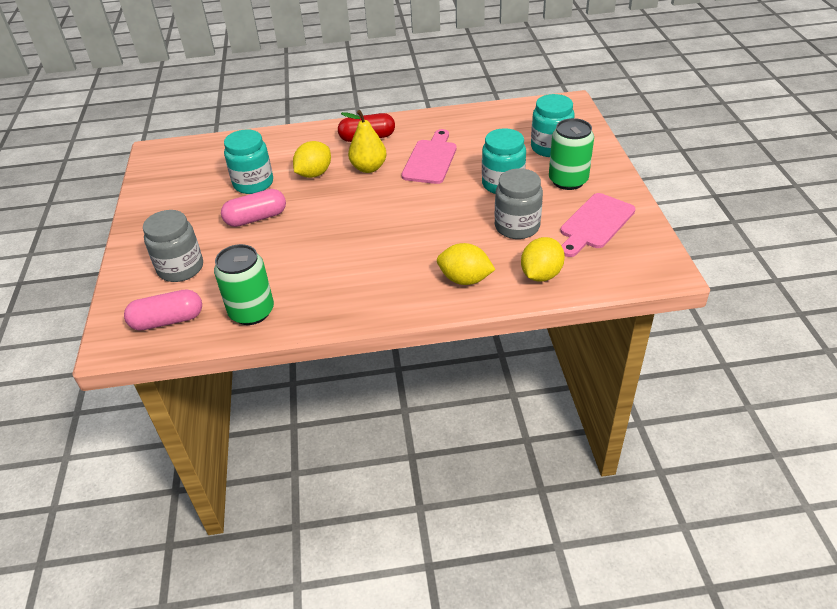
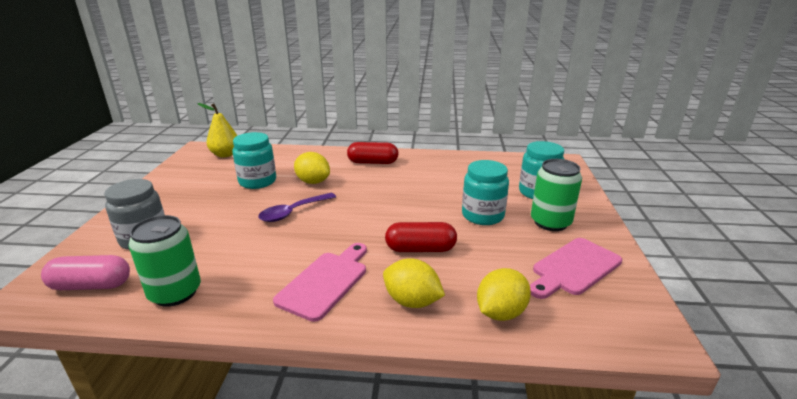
camera: 10 degrees right, 15 degrees down
pink capsule [221,189,286,227] -> none
yellow lemon [293,141,331,178] -> yellow lemon turned 75 degrees clockwise [294,152,330,184]
yellow pear [341,110,387,173] -> yellow pear moved to [197,103,237,158]
pink cutting board [401,129,457,184] -> pink cutting board moved to [273,243,367,322]
grey jar [495,168,543,239] -> none
none -> purple spoon [258,193,336,222]
none -> red capsule [385,222,457,252]

